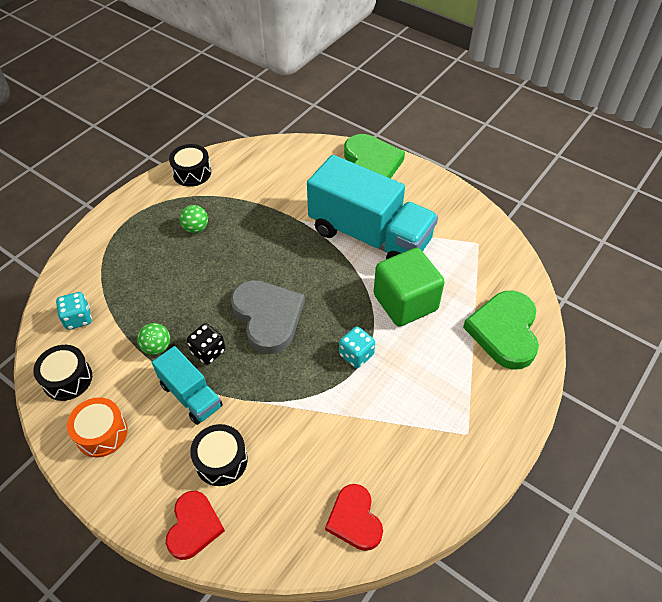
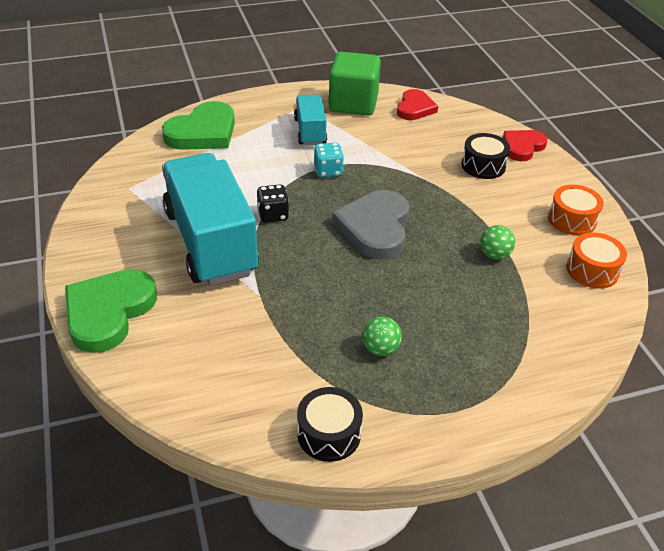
camera: 145 degrees left, 10 degrees down
black drum [33,345,92,401] -> orange drum [567,232,627,289]
turquoise dice [56,292,92,330] -> none
turquoise truck [152,346,222,425] -> turquoise truck moved to [294,95,327,146]
black dice [187,323,225,365] -> black dice moved to [257,184,289,223]
green cube [374,248,444,327] -> green cube moved to [329,52,381,115]

